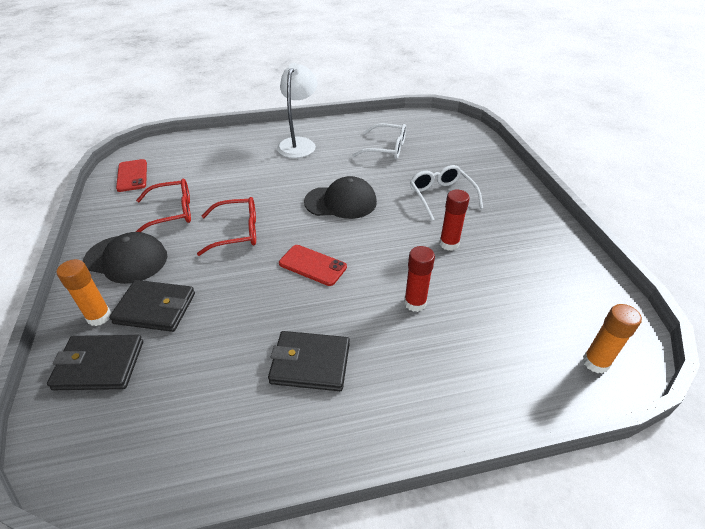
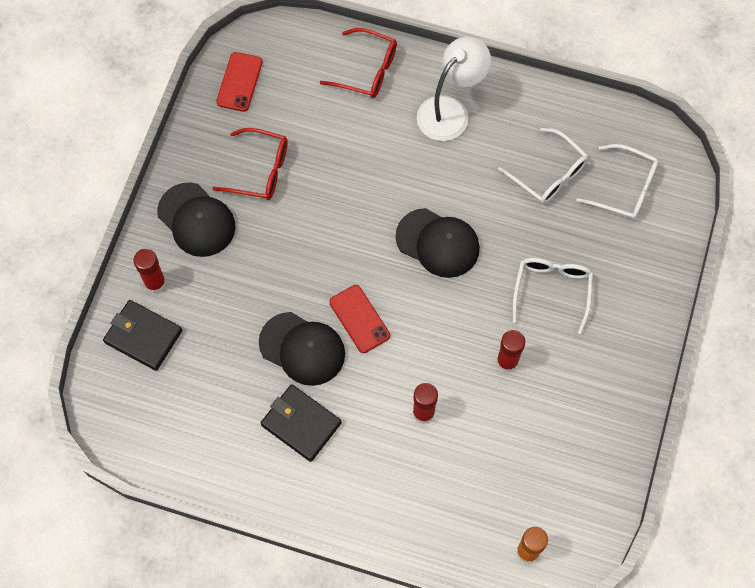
camera: 30 degrees right, 25 degrees up
orange glue stick [57,259,111,326] -> red glue stick [133,249,166,294]
black wallet [109,280,195,332] -> none
red glasses [197,197,256,256] -> red glasses moved to [320,28,397,98]
none -> black cap [259,312,345,386]
none -> white glasses [576,144,659,220]

